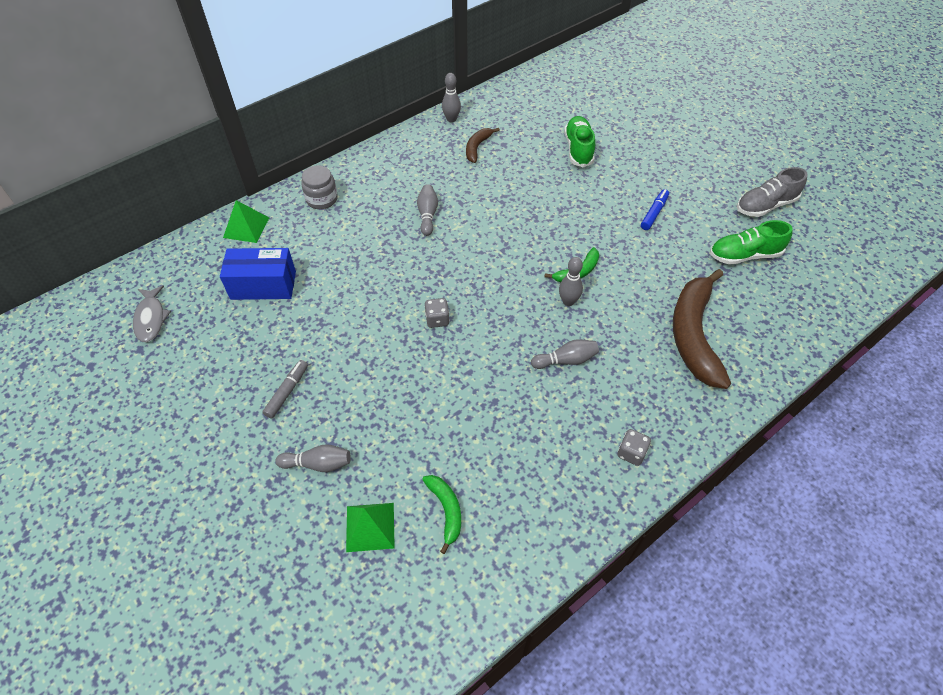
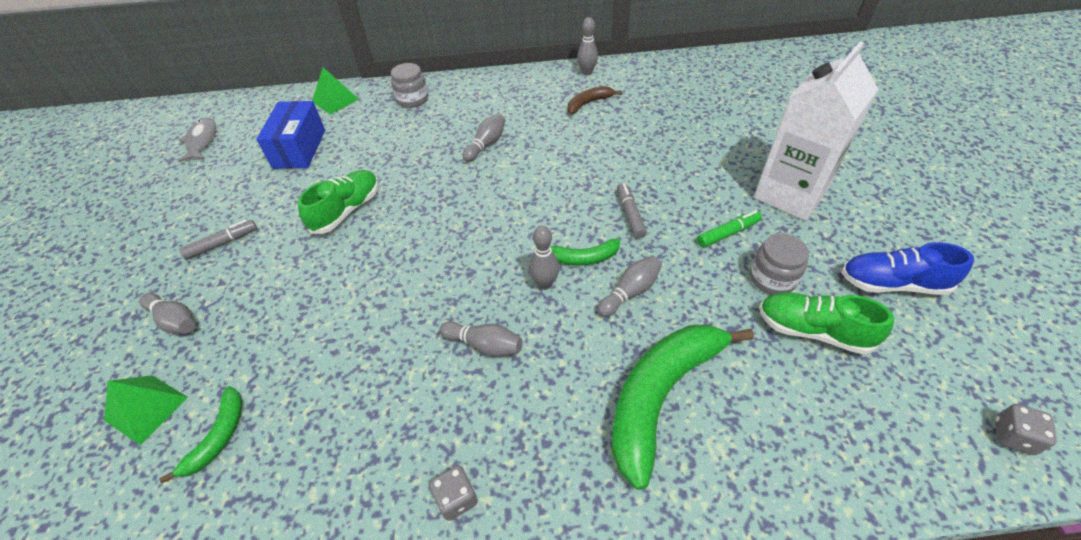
camera: 35 degrees right, 5 degrees down
grey fish [133,285,171,342] -> grey fish turned 150 degrees clockwise [178,118,216,162]
blue box [220,248,296,300] -> blue box turned 60 degrees clockwise [256,101,325,169]
grey dice [425,298,450,328] -> grey dice moved to [995,404,1057,455]
green shoe [564,116,595,168] -> green shoe moved to [298,170,379,234]
blue marker [641,189,669,230] -> green marker [697,210,762,248]
brown banana [673,269,731,389] -> green banana [612,324,754,490]
grey shoe [737,167,807,217] -> blue shoe [841,242,974,295]
none -> grey bowling pin [597,256,662,317]
none -> grey marker [617,183,647,238]
none -> grey jar [750,233,809,295]
none -> white carton [754,42,878,221]

